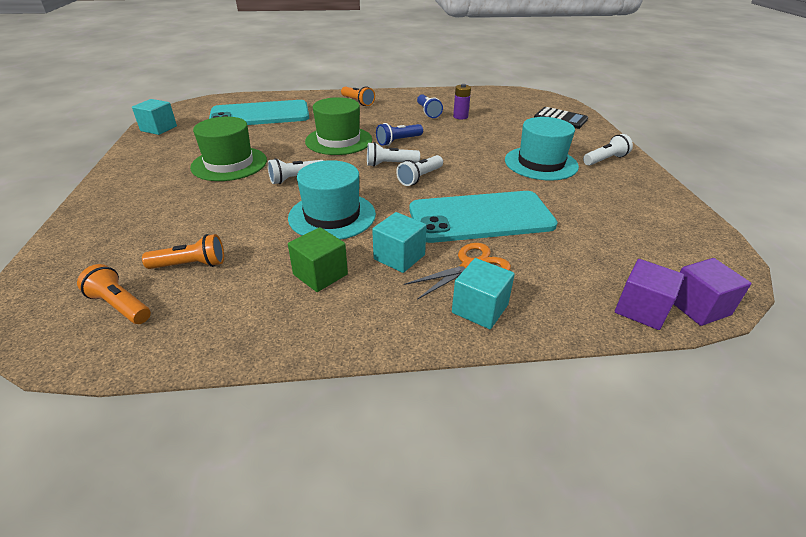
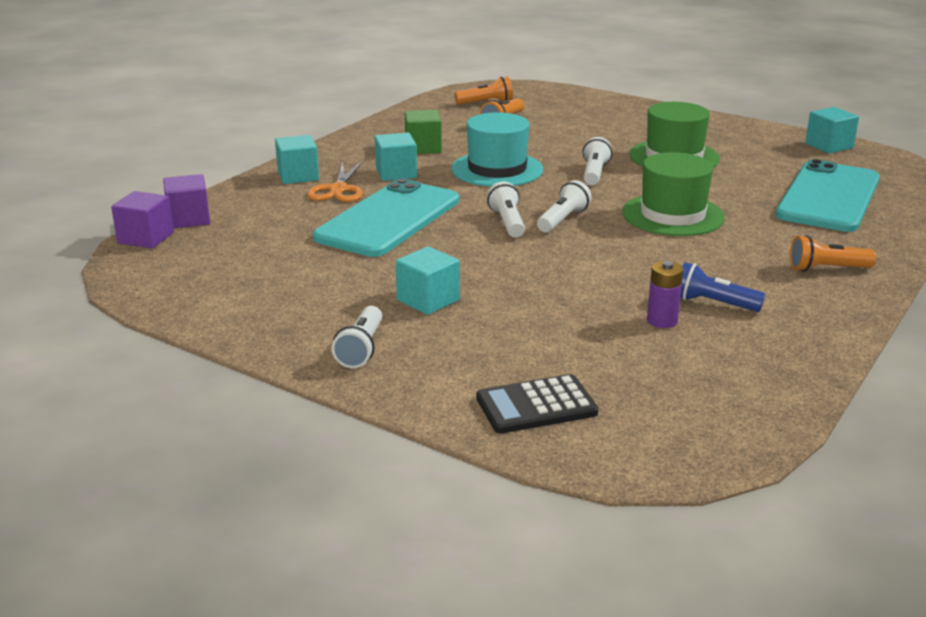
camera: 130 degrees right, 10 degrees down
blue flashlight [376,123,423,146] -> none
turquoise hat [505,117,579,181] -> turquoise cube [396,246,460,315]

